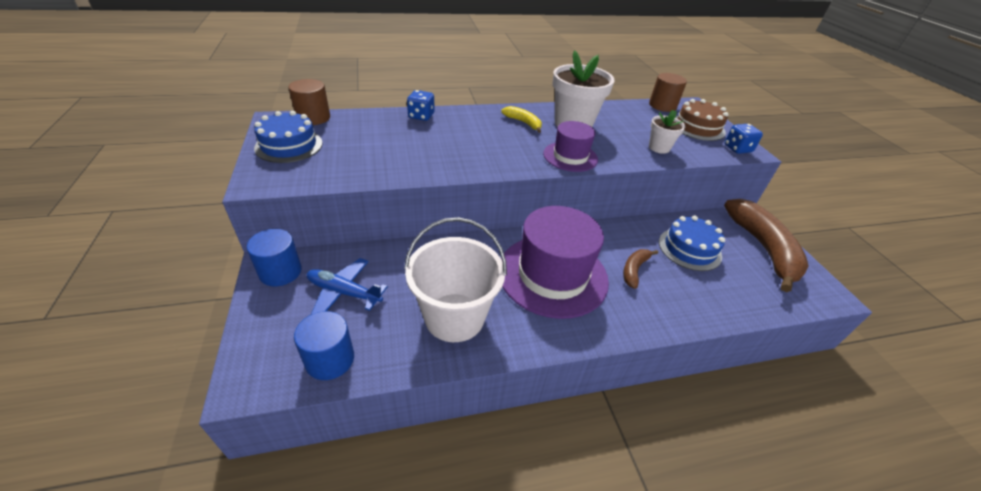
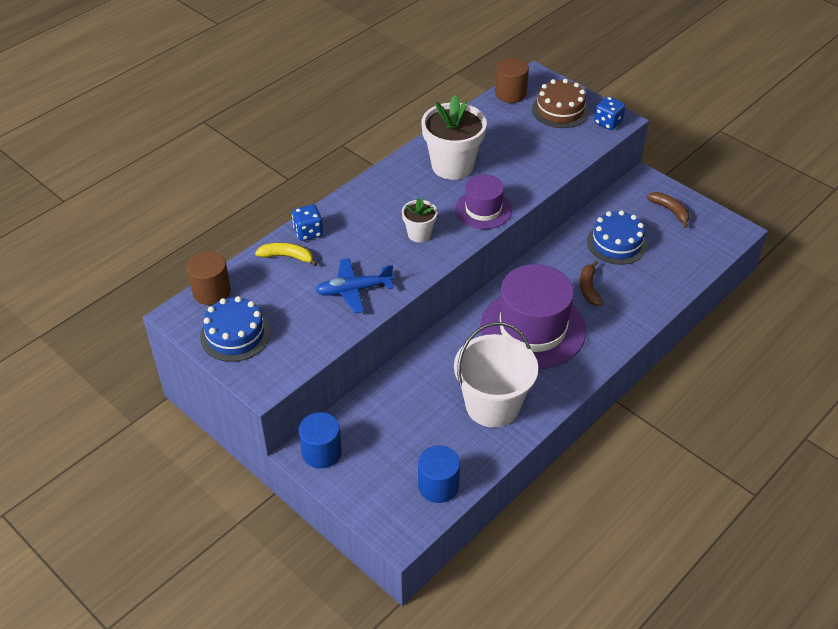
camera: 30 degrees left, 5 degrees up
blue plane [307,258,388,314] -> blue plane moved to [315,258,394,313]
yellow banana [501,106,542,133] -> yellow banana moved to [255,243,317,266]
white flower pot [649,110,685,154] -> white flower pot moved to [402,198,438,242]
brown banana [724,199,809,292] -> brown banana [647,192,689,228], size x0.47

